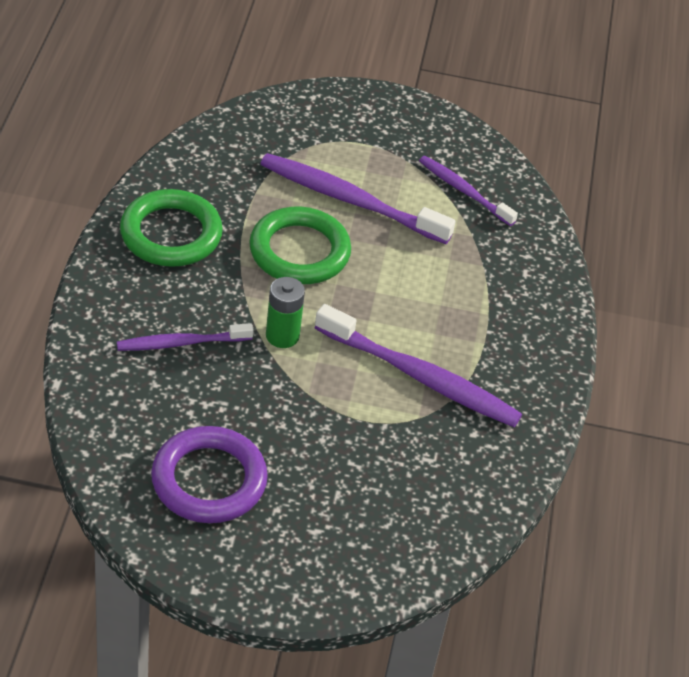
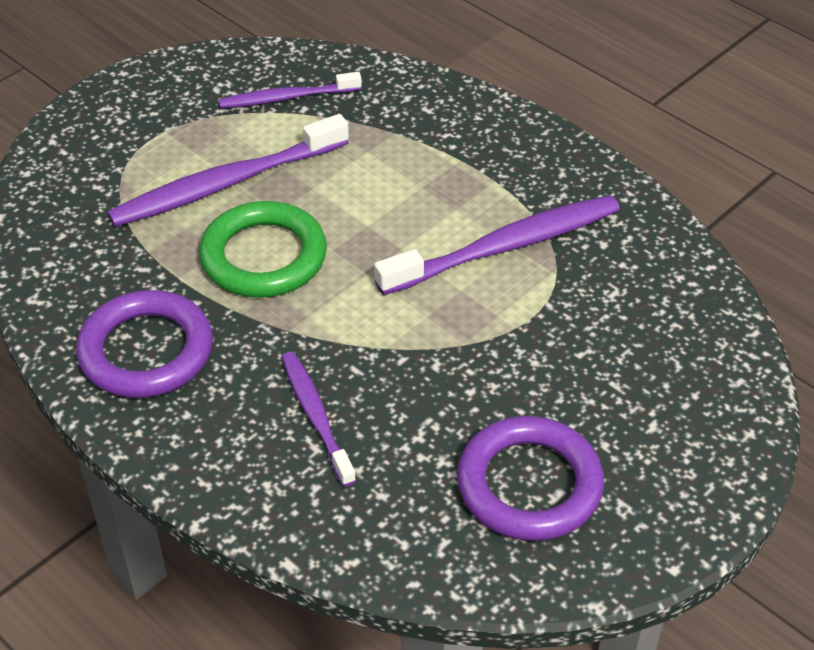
camera: 50 degrees left, 0 degrees up
purple toothbrush [117,323,254,351] -> purple toothbrush turned 135 degrees clockwise [281,352,356,487]
green ring [120,189,223,267] -> purple ring [76,290,213,398]
green battery [266,277,305,348] -> none

